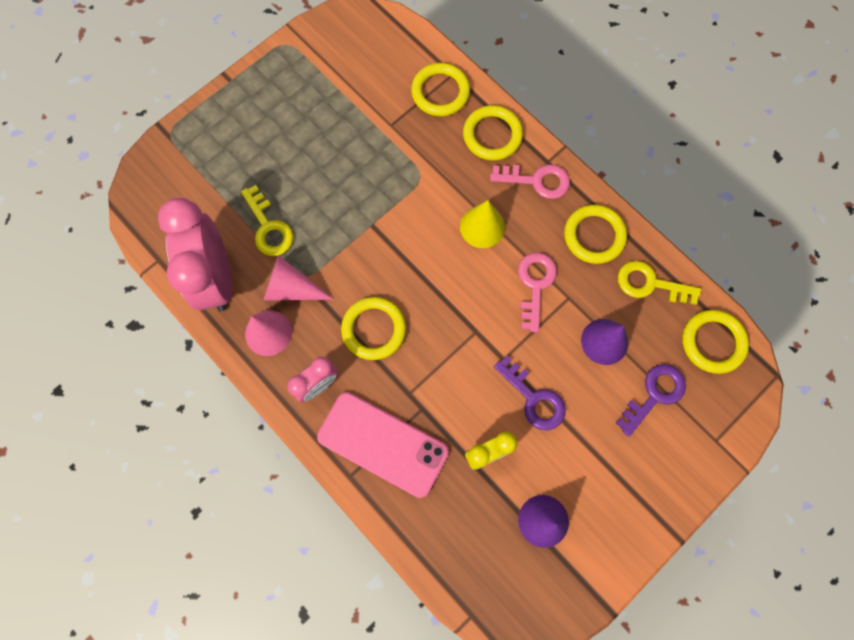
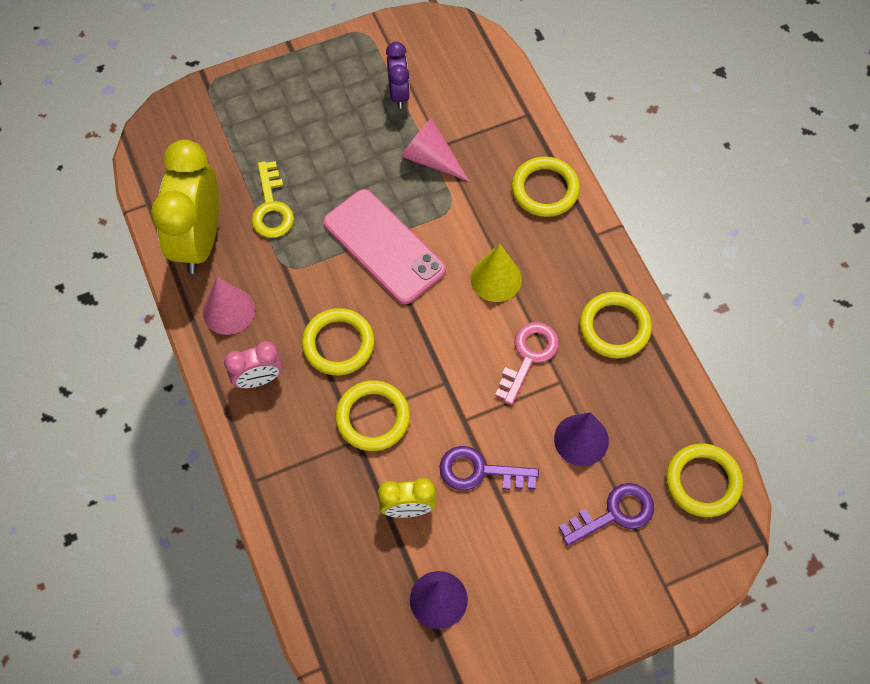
camera: 20 degrees right, 10 degrees down
pink clock [158,198,233,312] -> yellow clock [151,140,219,274]
pink cone [263,256,334,301] -> pink cone moved to [400,118,469,181]
pink phone [317,392,449,498] -> pink phone moved to [323,189,446,304]
yellow ring [411,63,470,117] -> yellow ring moved to [335,380,410,451]
pink key [490,164,570,199] -> none
purple key [494,356,566,430] -> purple key turned 120 degrees clockwise [439,446,539,491]
yellow key [618,261,701,305] -> none
none -> purple clock [386,42,410,109]

